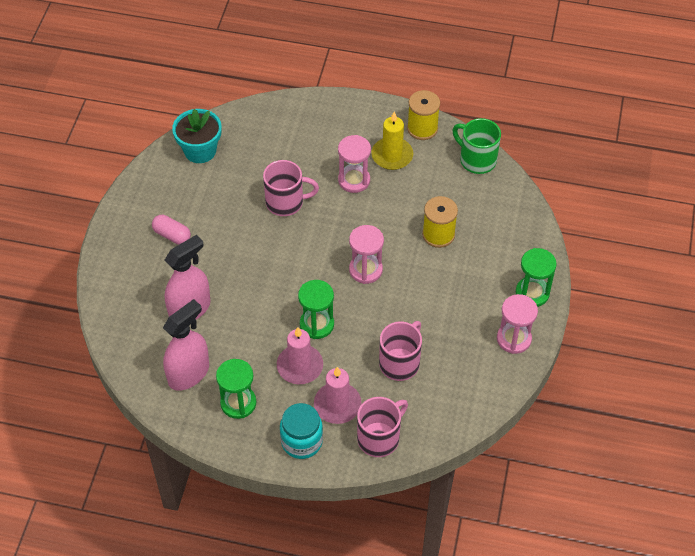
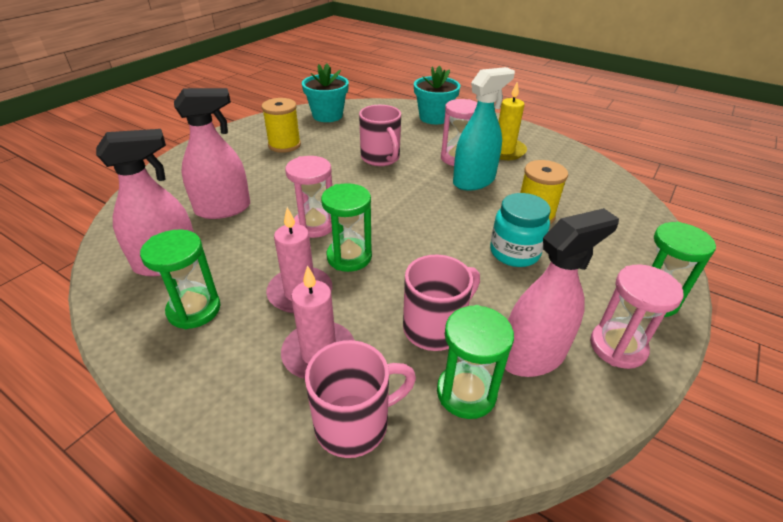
camera: 20 degrees right, 15 degrees down
pink capsule [152,215,191,245] -> none
pink mug [263,160,319,216] -> pink mug turned 45 degrees clockwise [359,105,401,166]
turquoise jar [280,403,323,459] -> turquoise jar moved to [490,193,550,267]
pink hourglass [349,225,384,284] -> pink hourglass moved to [285,156,332,238]
yellow spool [407,90,440,140] -> yellow spool moved to [262,98,301,153]
green mug [452,118,501,174] -> none
none -> turquoise flower pot [414,65,461,124]
none -> green hourglass [437,305,514,419]
none -> turquoise spray bottle [453,67,515,191]
none -> pink spray bottle [505,208,619,377]

